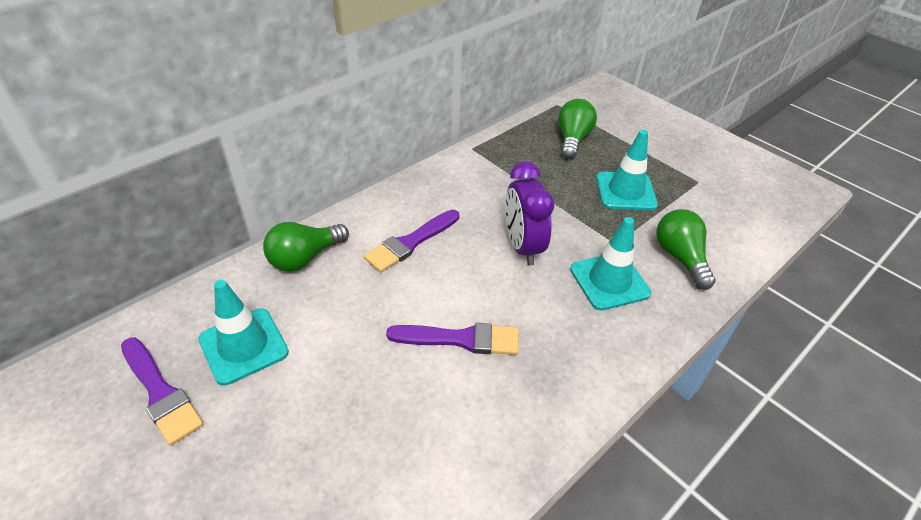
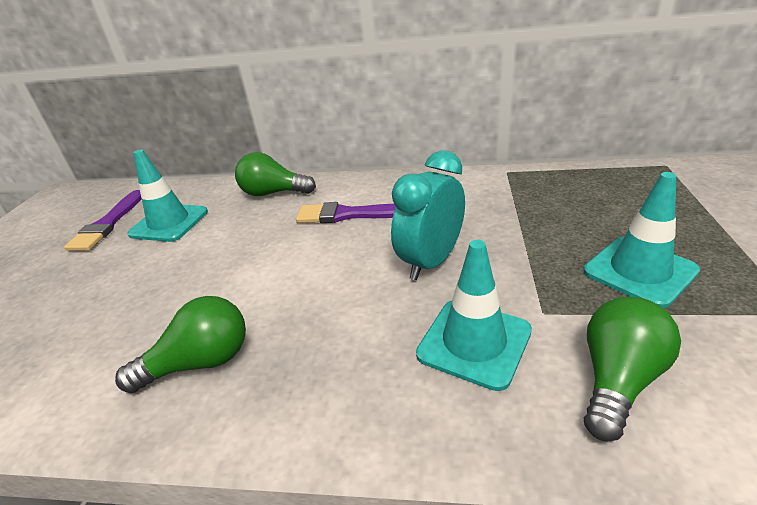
camera: 55 degrees right, 10 degrees down
purple brush [386,323,519,355] -> none
purple clock [505,161,554,266] -> turquoise clock [391,150,465,280]
green light bulb [558,99,597,159] -> green light bulb moved to [115,296,246,393]

